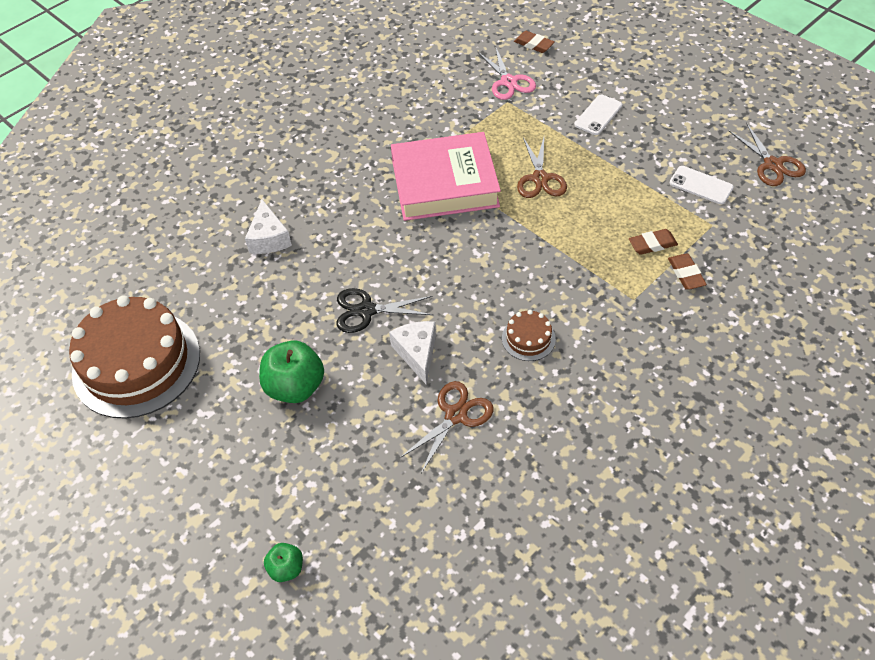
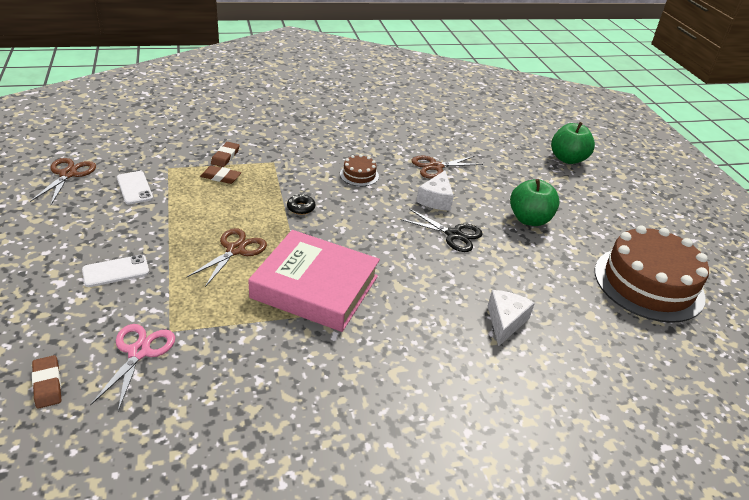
camera: 155 degrees left, 15 degrees down
green apple [264,543,303,582] -> green apple [551,122,595,164], size x1.87
none -> black donut [287,194,315,215]

